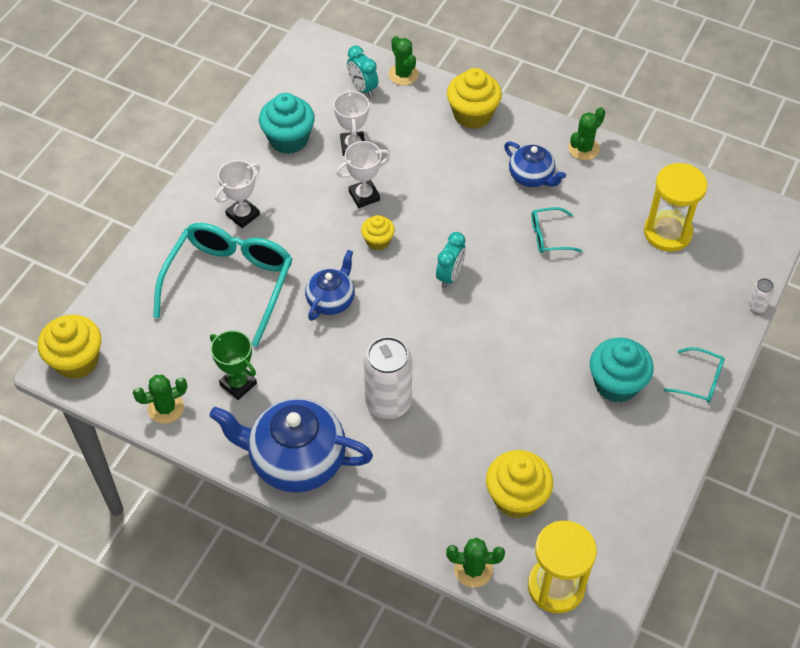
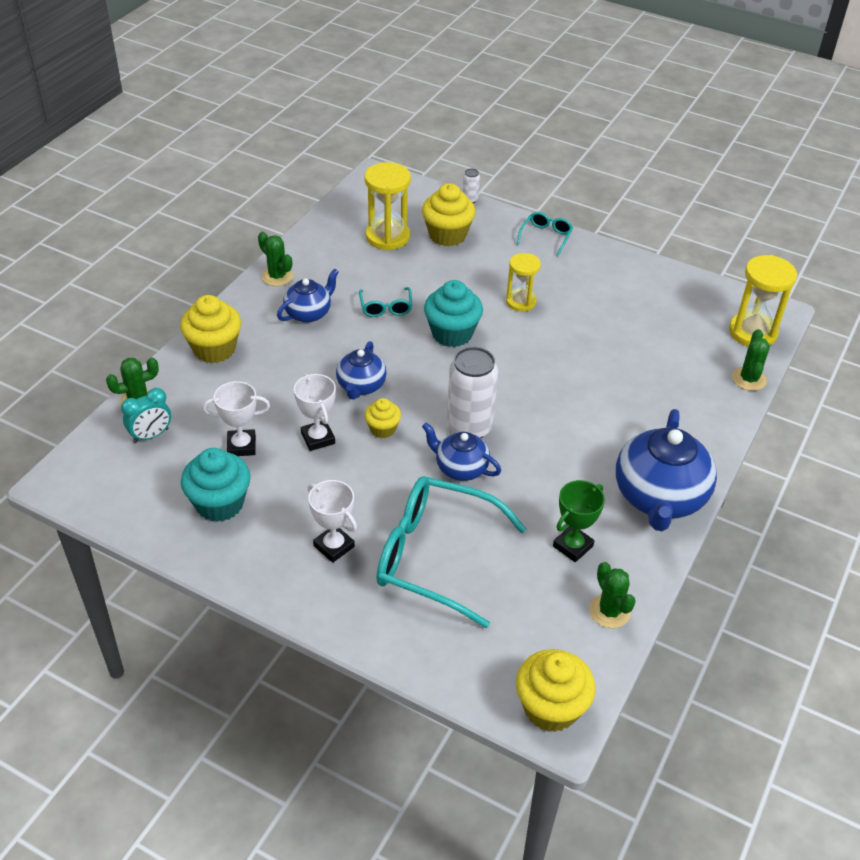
camera: 90 degrees left, 10 degrees down
white can [363,337,412,419] -> white can moved to [447,347,498,438]
turquoise clock [436,232,466,288] -> none
yellow cupcake [486,450,553,518] -> yellow cupcake moved to [422,183,476,246]
turquoise cupcake [590,338,654,403] -> turquoise cupcake moved to [424,280,483,347]
none -> blue teapot [336,341,387,400]
none -> yellow hourglass [506,253,541,312]

